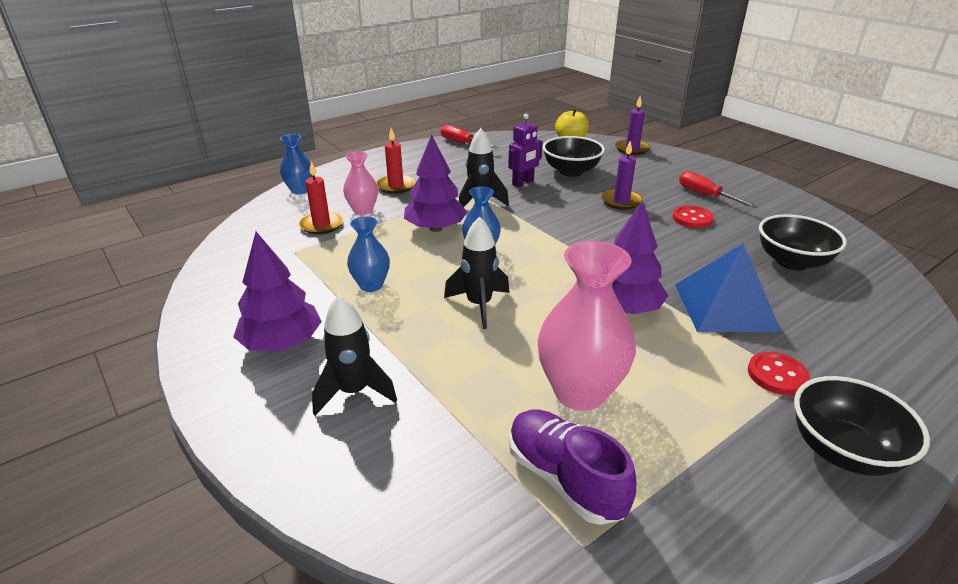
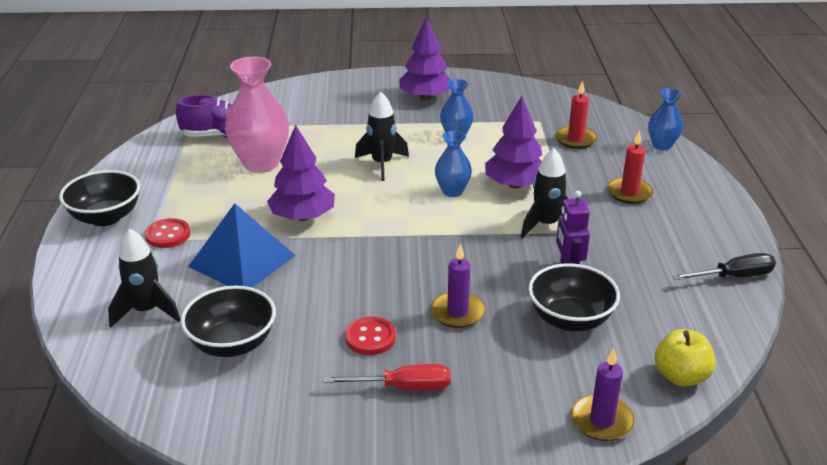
camera: 125 degrees right, 0 degrees up
black rocket [312,295,397,416] -> black rocket moved to [108,228,181,328]
pink vase [343,151,378,215] -> none
red screwdriver [441,125,498,149] -> black screwdriver [672,253,776,280]

